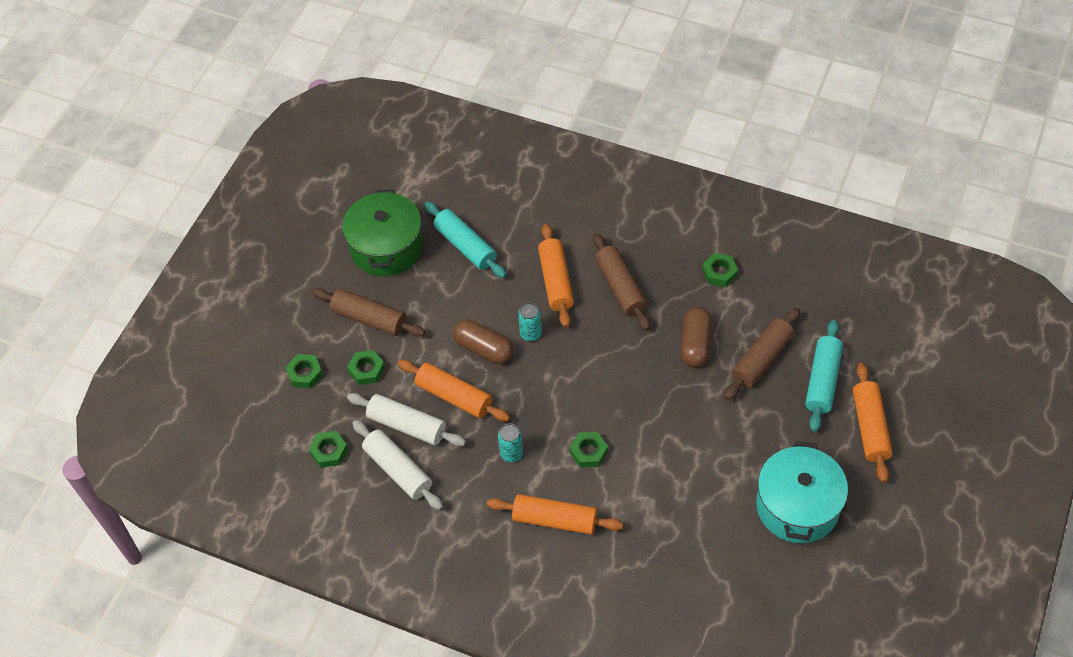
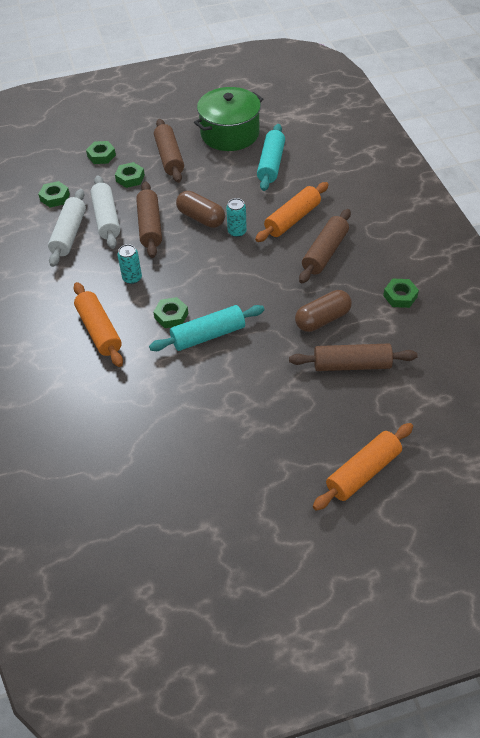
camera: 50 degrees right, 5 degrees down
orange rolling pin [398,360,510,422] -> brown rolling pin [136,182,162,258]
brown capsule [453,319,513,364] -> brown capsule turned 45 degrees counterclockwise [176,191,225,228]
turquoise pot [756,441,848,543] -> none
turquoise rolling pin [805,319,843,432] -> turquoise rolling pin moved to [149,305,264,351]

